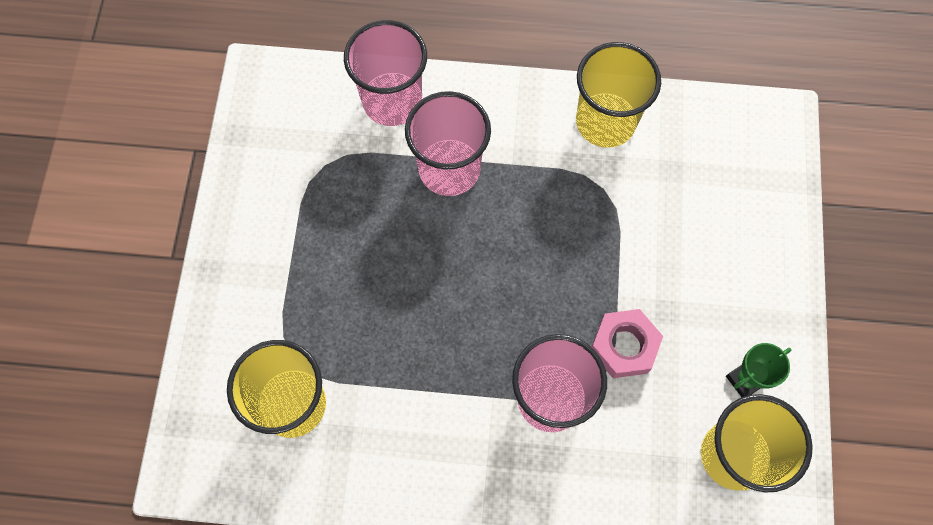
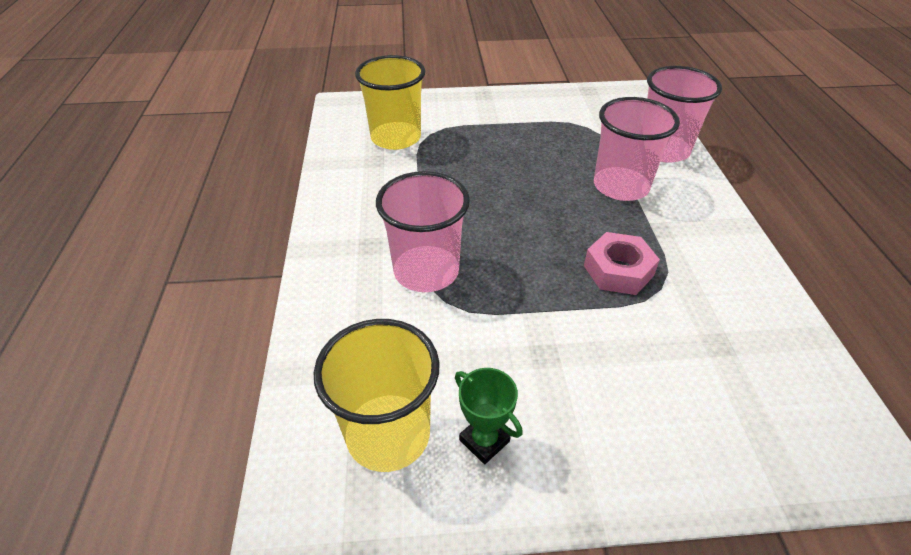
camera: 80 degrees right, 25 degrees down
yellow cup [576,42,661,148] -> none
pink nut [592,309,663,378] -> pink nut moved to [584,232,660,295]

